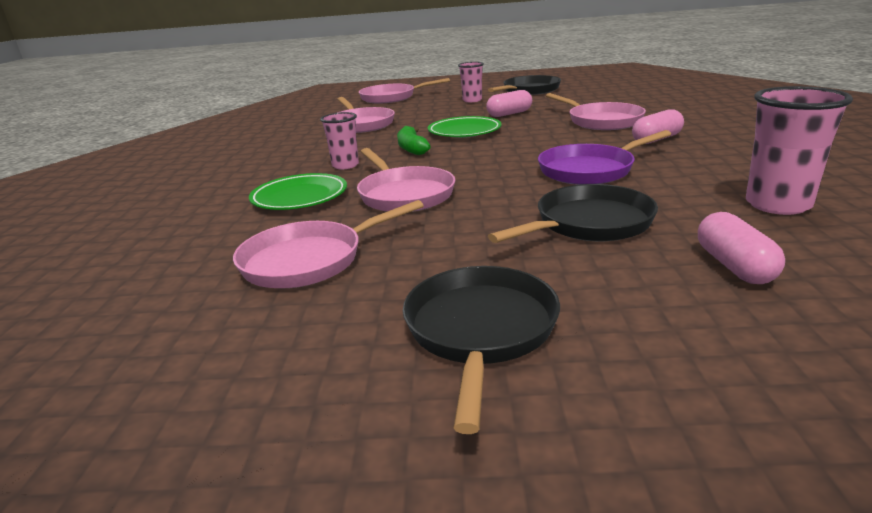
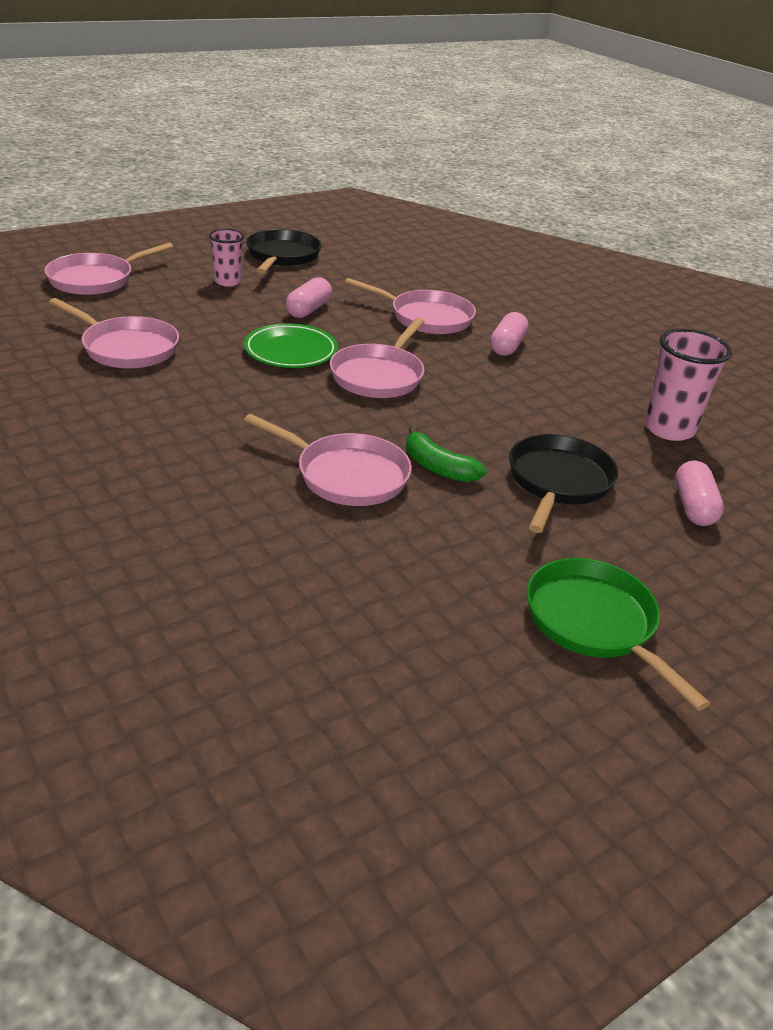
camera: 40 degrees left, 10 degrees up
pink pan [233,200,424,288] -> pink pan moved to [330,318,425,398]
green plate [249,173,347,210] -> none
pink cup [320,112,359,169] -> none
green banana [397,126,431,155] -> green banana moved to [406,427,487,482]
black pan [403,266,560,434] -> green pan [527,558,710,711]
purple pan [538,130,671,185] -> none
pink capsule [698,212,785,284] -> pink capsule turned 45 degrees clockwise [675,461,724,526]

